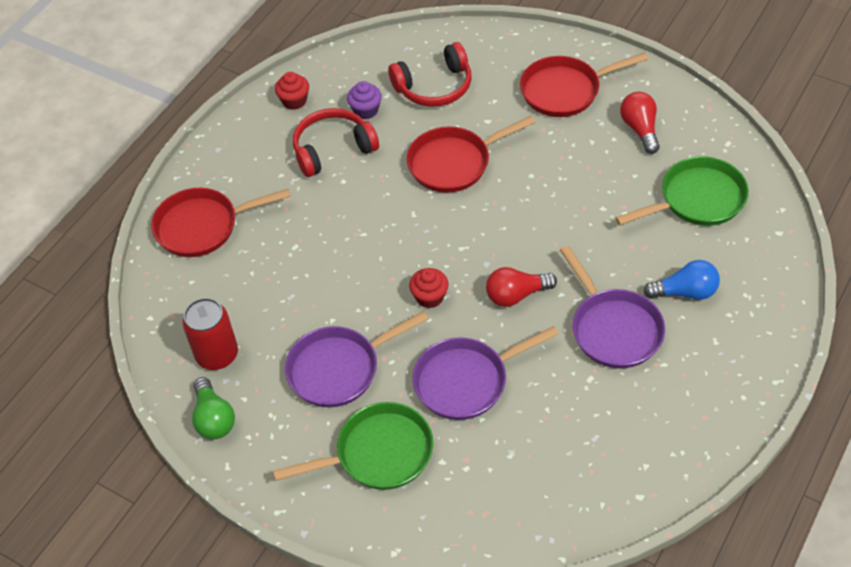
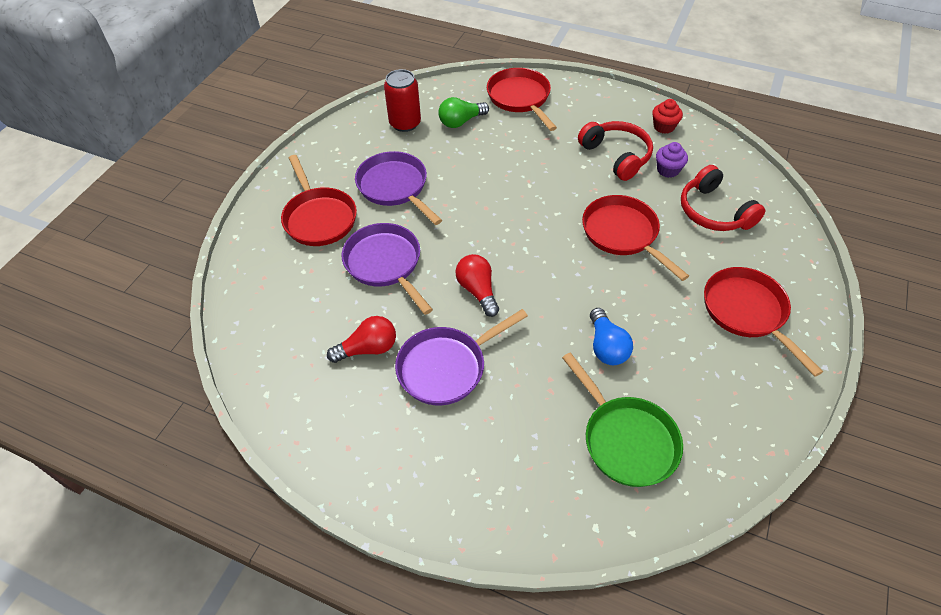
camera: 80 degrees right, 0 degrees up
green light bulb [192,377,235,439] -> green light bulb moved to [438,97,489,128]
green pan [273,402,433,490] -> red pan [281,155,357,246]
red cupcake [409,268,449,308] -> none
red light bulb [620,92,660,154] -> red light bulb moved to [327,316,396,363]
blue light bulb [643,260,720,300] -> blue light bulb moved to [590,308,633,365]

